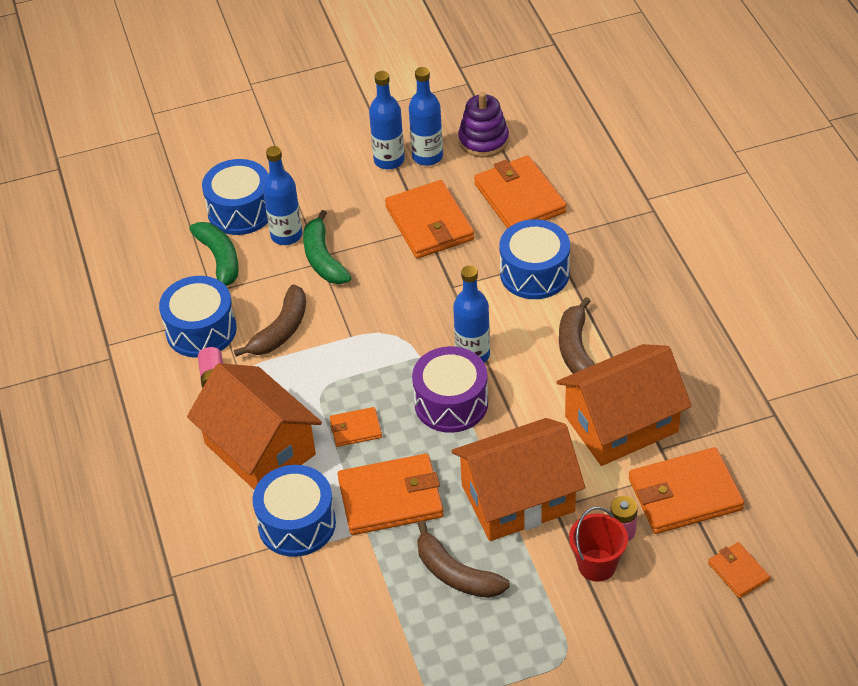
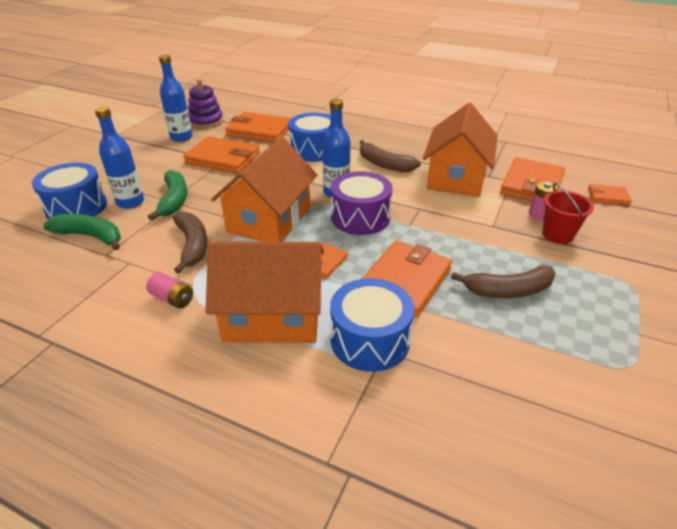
camera: 50 degrees left, 10 degrees down
blue drum [159,276,237,358] -> none
green banana [303,210,352,284] -> green banana turned 120 degrees counterclockwise [148,170,187,220]
blue bottle [369,71,405,169] -> none
orange house [452,418,585,541] -> orange house moved to [211,137,317,242]

